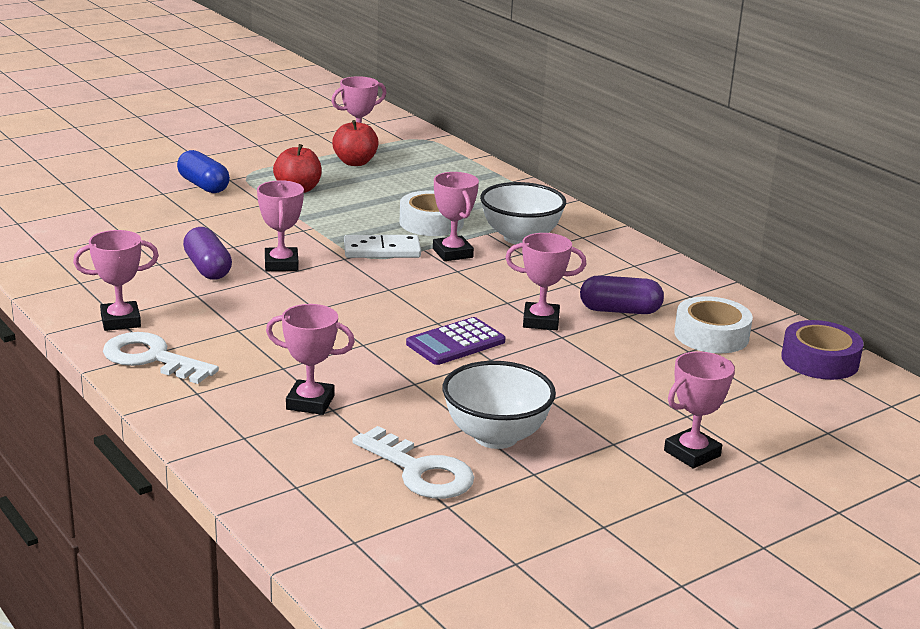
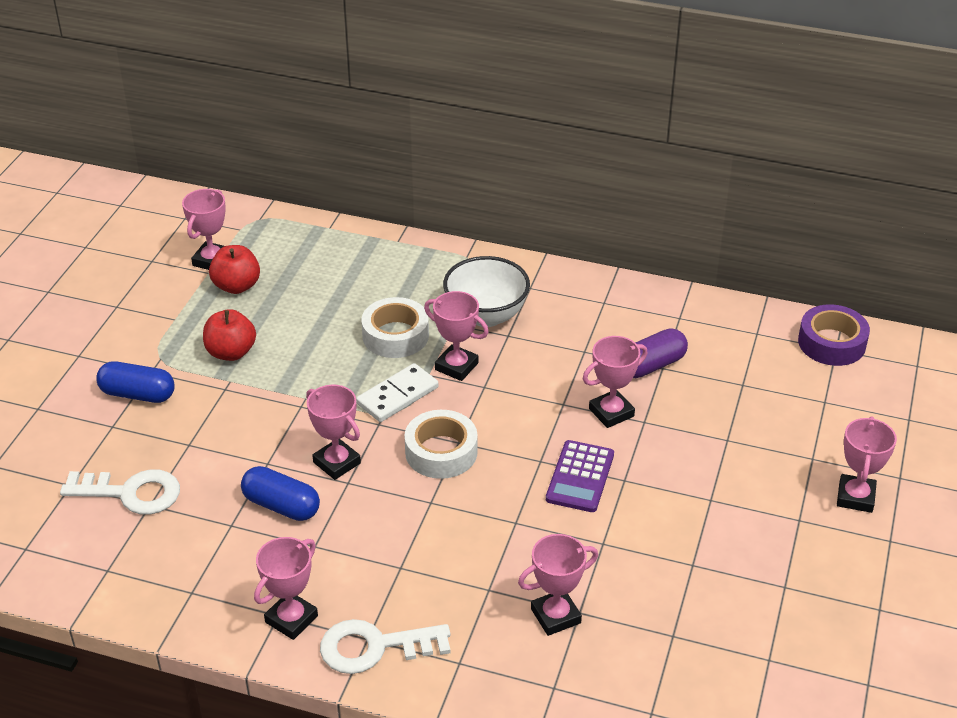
camera: 35 degrees left, 15 degrees up
purple capsule [183,227,232,280] -> blue capsule [241,466,320,521]
white key [352,426,474,499] -> white key moved to [60,469,180,515]
white bowl [442,361,556,449] -> none
white tape [674,296,753,353] -> white tape moved to [405,410,478,479]

